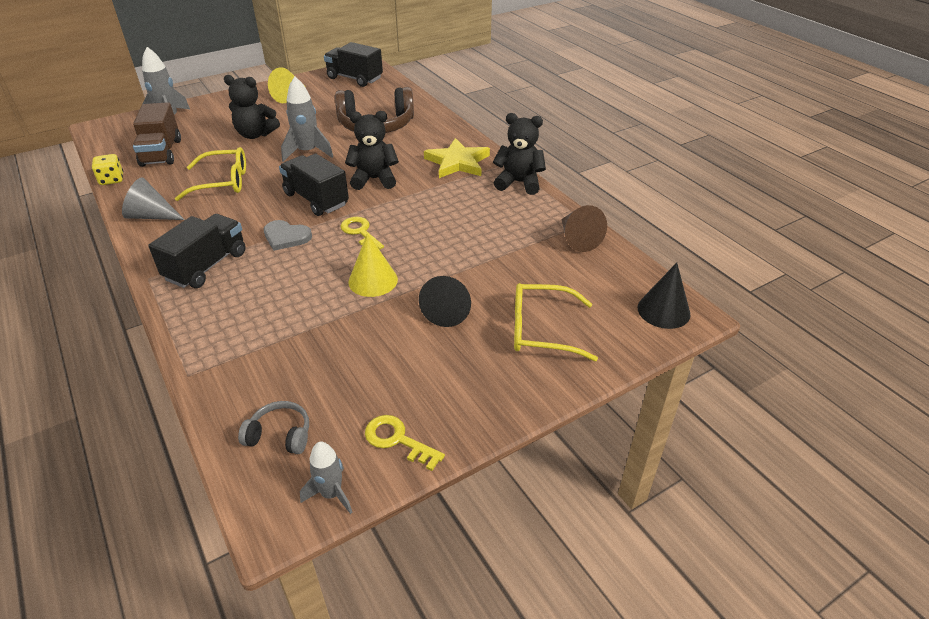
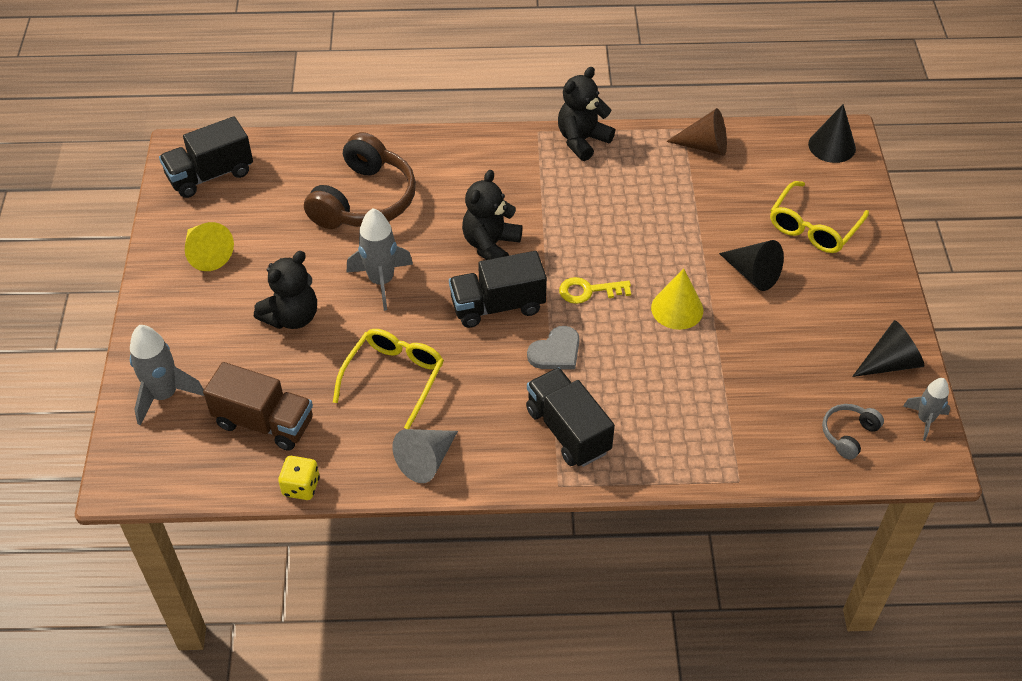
camera: 60 degrees left, 10 degrees up
yellow key [365,415,445,471] -> black cone [852,320,924,377]
yellow star [424,138,490,178] -> none

